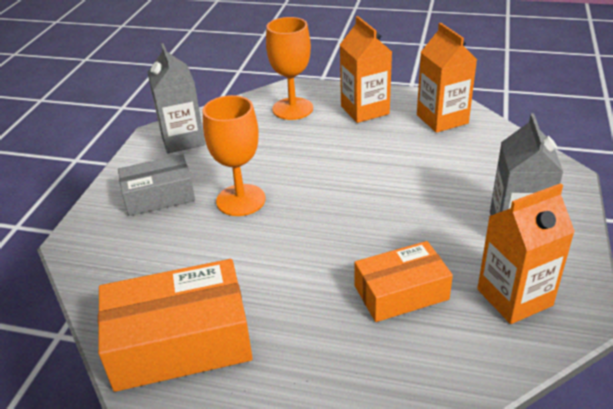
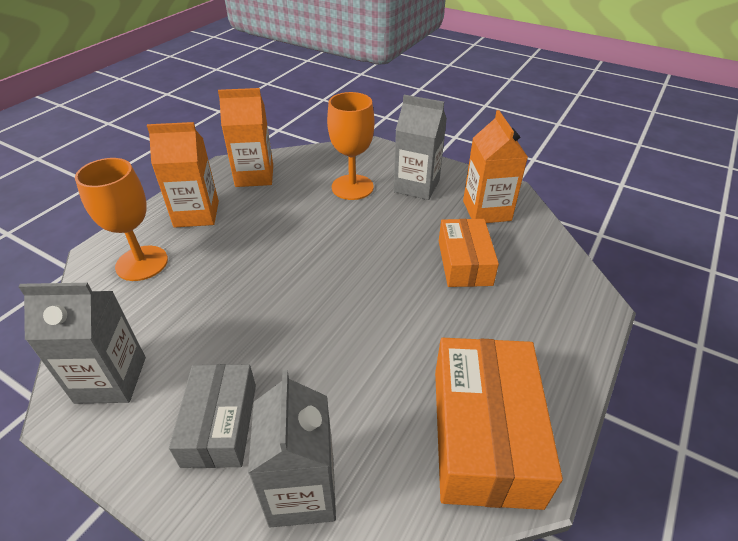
camera: 75 degrees left, 5 degrees up
orange goblet [203,95,266,216] -> orange goblet moved to [327,92,374,200]
none -> grey carton [248,370,336,527]

